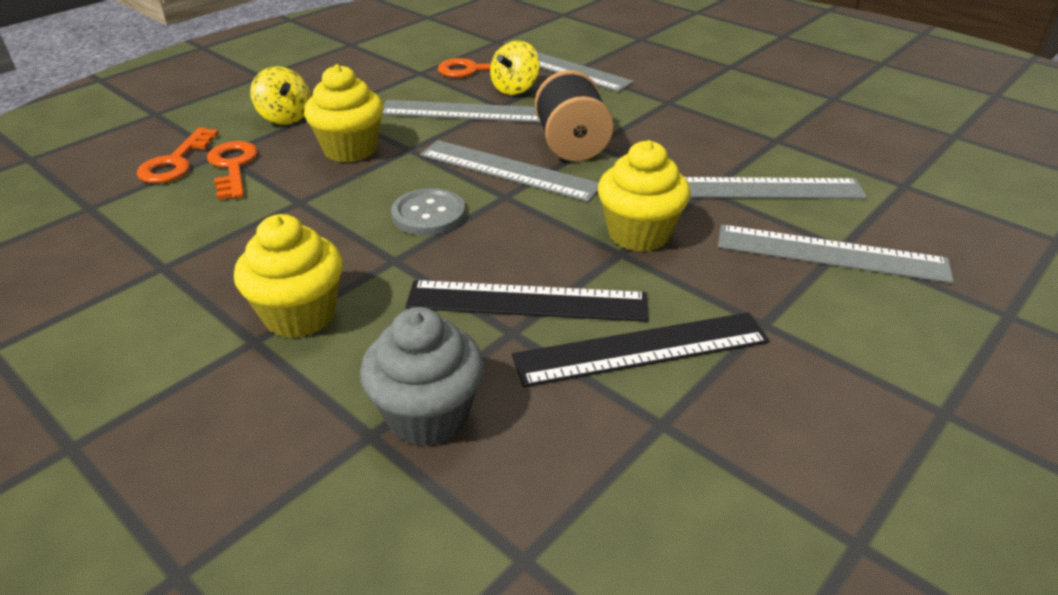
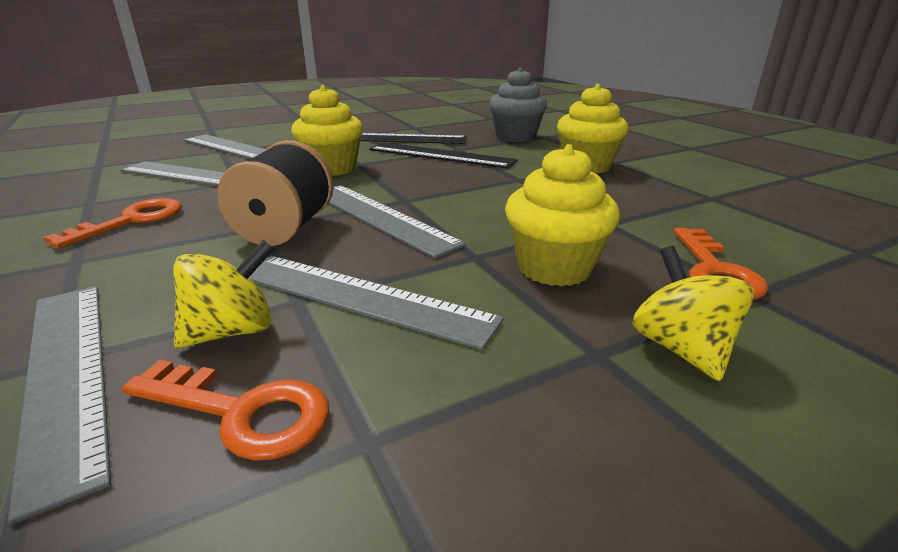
camera: 160 degrees left, 10 degrees down
orange key [137,127,219,183] -> orange key moved to [43,198,182,249]
grey button [391,188,465,235] -> none

